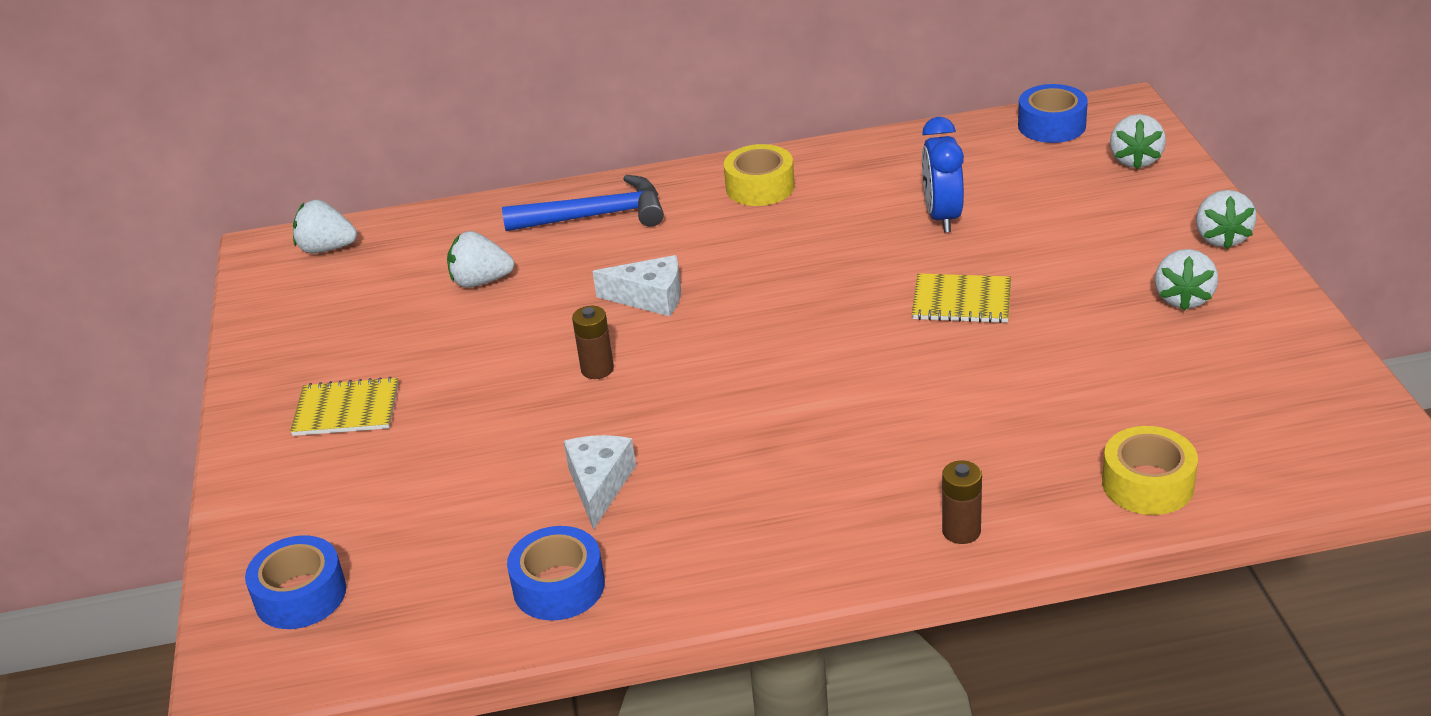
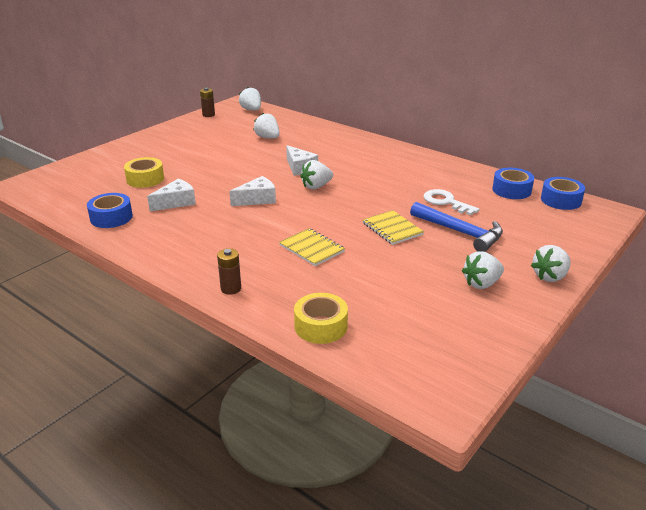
camera: 45 degrees right, 5 degrees down
blue tape [245,535,346,629] -> blue tape moved to [492,168,534,199]
yellow notebook [290,377,399,436] -> yellow notebook moved to [279,228,345,266]
blue hammer [502,175,664,231] -> blue hammer moved to [410,202,503,252]
brown battery [572,306,614,379] -> brown battery moved to [200,88,215,117]
yellow tape [724,144,795,206] -> yellow tape moved to [124,157,164,188]
blue clock [922,117,964,233] -> white key [424,189,479,215]
white strawberry [1110,114,1166,169] -> white strawberry moved to [300,160,333,190]
none -> white cheese [229,176,276,206]

